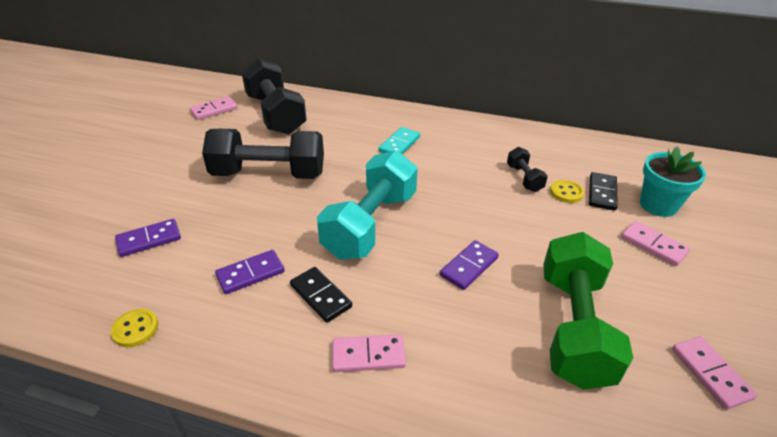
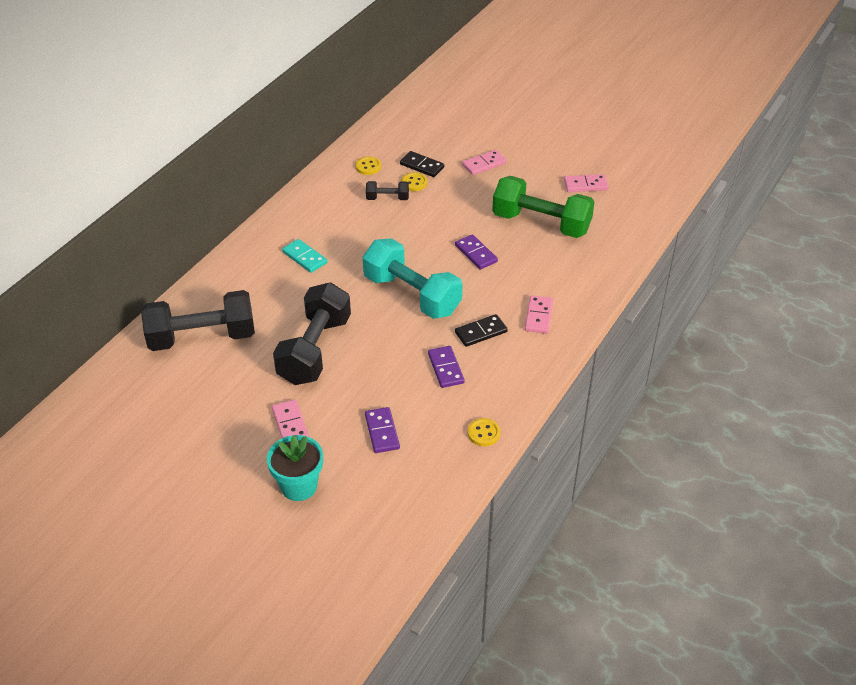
camera: 75 degrees left, 5 degrees up
pink domino [190,97,238,120] -> pink domino moved to [272,400,309,438]
turquoise flower pot [640,146,706,217] -> turquoise flower pot moved to [267,435,323,501]
none -> yellow button [356,157,381,175]

